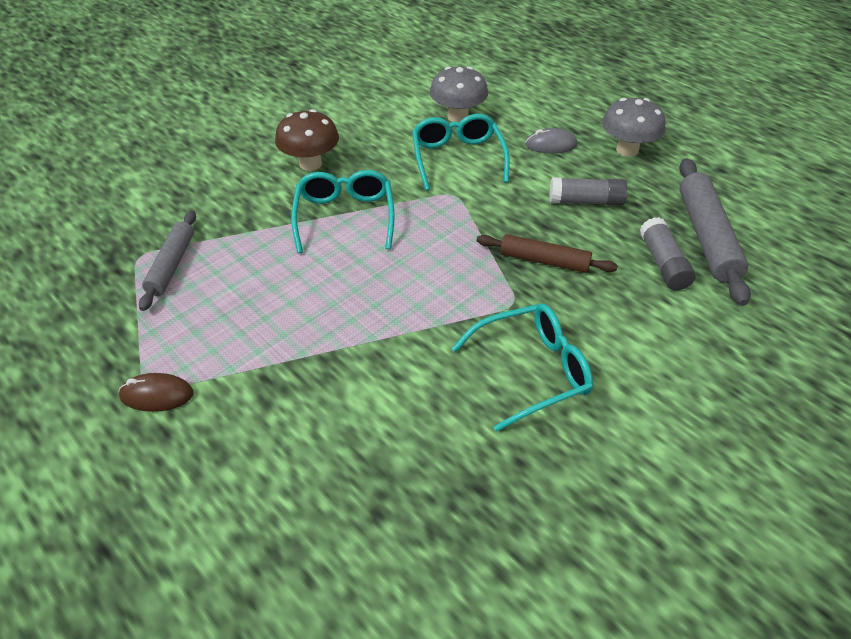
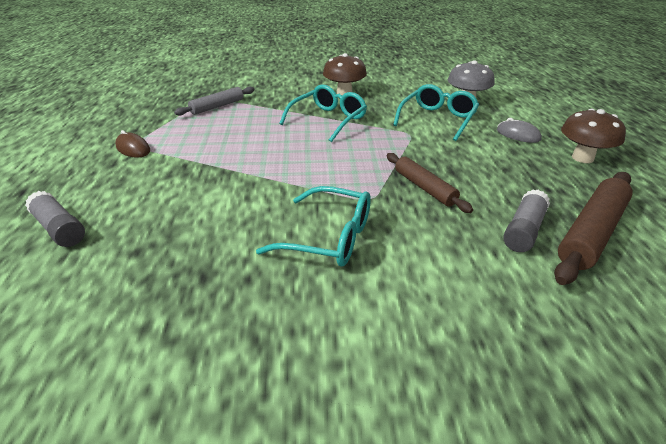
camera: 40 degrees right, 10 degrees down
grey glue stick [549,177,627,206] -> grey glue stick moved to [25,191,85,247]
grey mushroom [602,98,665,157] -> brown mushroom [561,109,626,163]
grey rolling pin [679,158,751,306] -> brown rolling pin [554,172,633,285]

